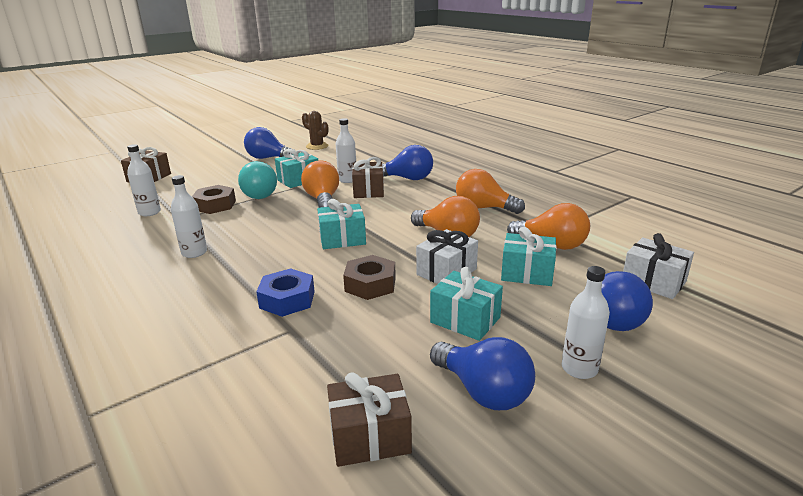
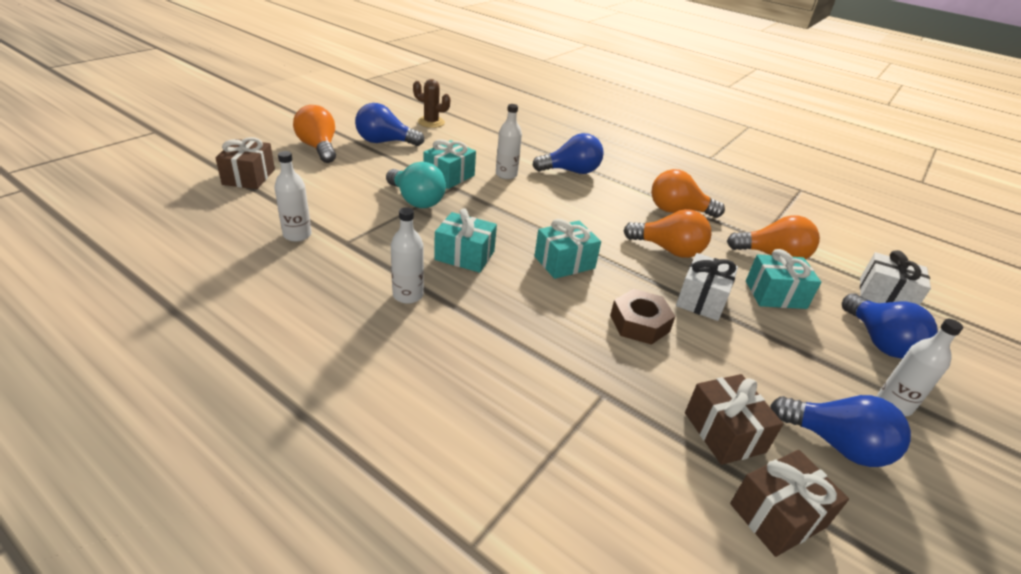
camera: 20 degrees left, 10 degrees up
brown nut [192,185,236,214] -> none
blue nut [256,268,315,317] -> none
orange light bulb [301,160,339,208] -> orange light bulb moved to [293,105,336,163]
brown gift [352,157,384,198] -> brown gift moved to [685,374,783,465]
turquoise gift [430,267,503,341] -> turquoise gift moved to [434,208,497,273]

